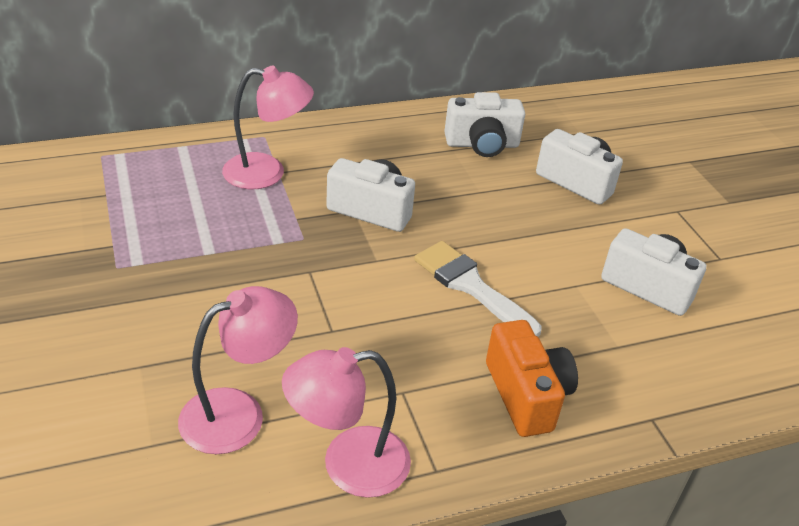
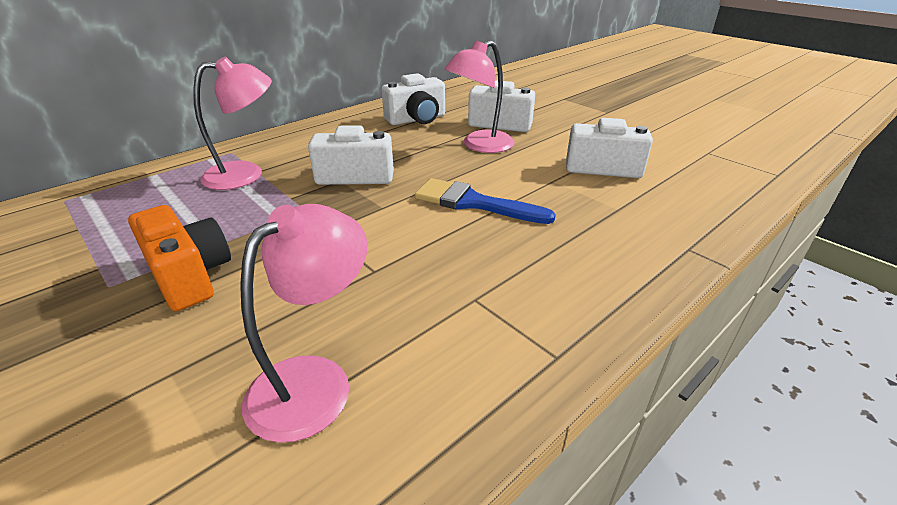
camera: 20 degrees left, 5 degrees down
pink lamp [282,347,411,498] -> pink lamp moved to [444,40,515,153]
white brush [414,241,541,337] -> blue brush [415,178,556,224]
orange camera [486,320,578,437] -> orange camera moved to [128,205,231,311]

